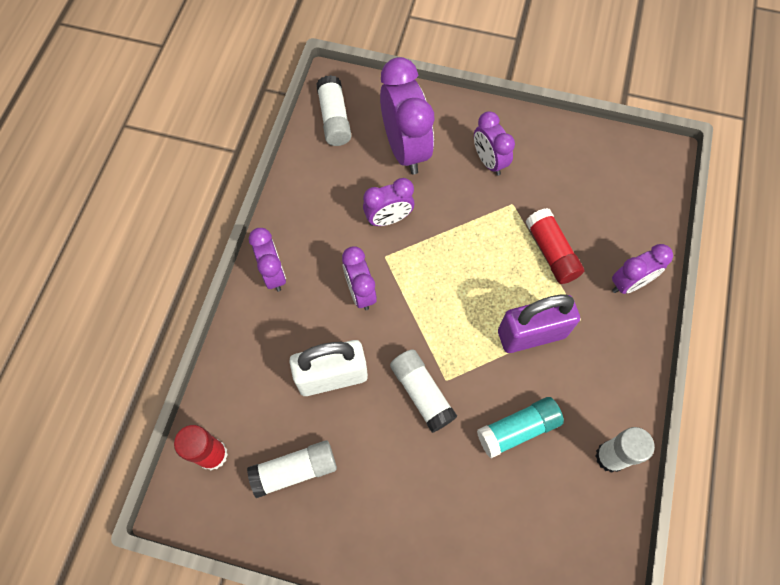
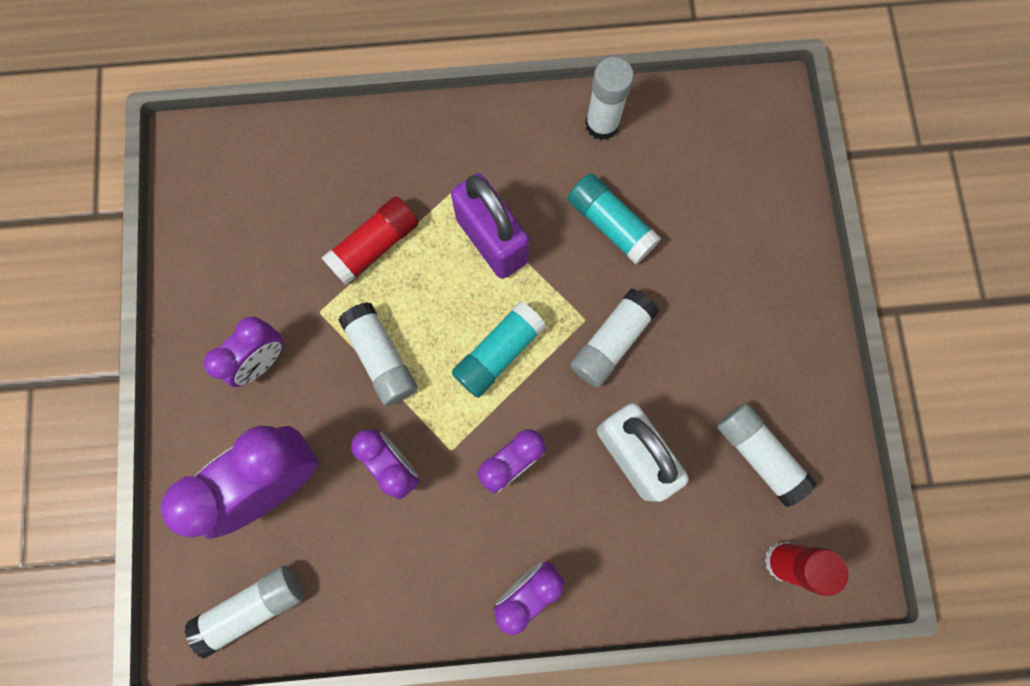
camera: 110 degrees left, 10 degrees up
purple clock [612,244,673,294] -> none
none -> white glue stick [338,302,418,406]
none -> turquoise glue stick [452,301,546,398]

